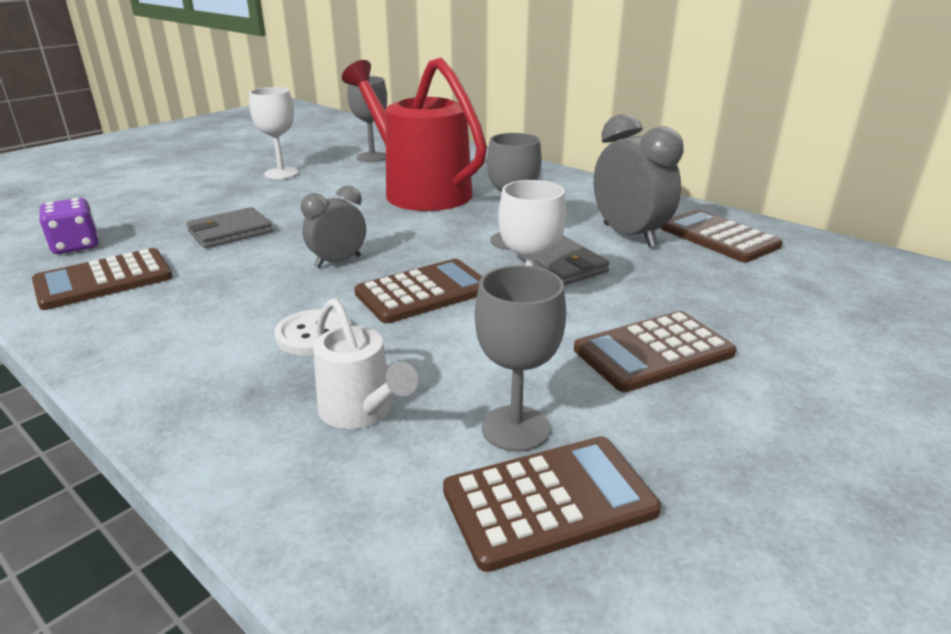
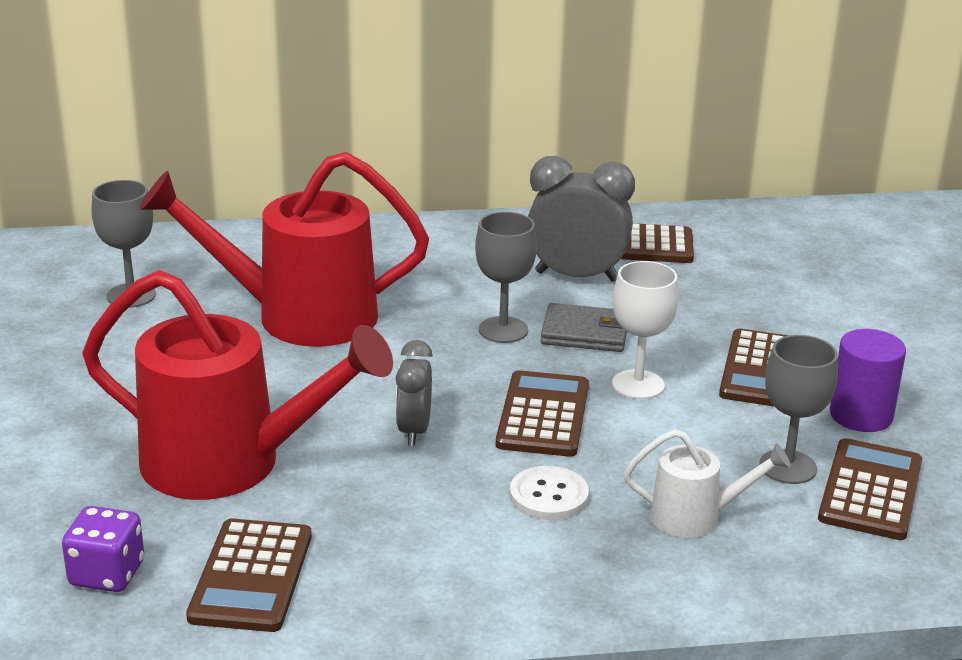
camera: 50 degrees left, 0 degrees up
grey wallet [186,207,273,248] -> red watering can [82,270,393,500]
white goblet [249,87,299,179] -> none
none -> purple cylinder [830,329,906,432]

